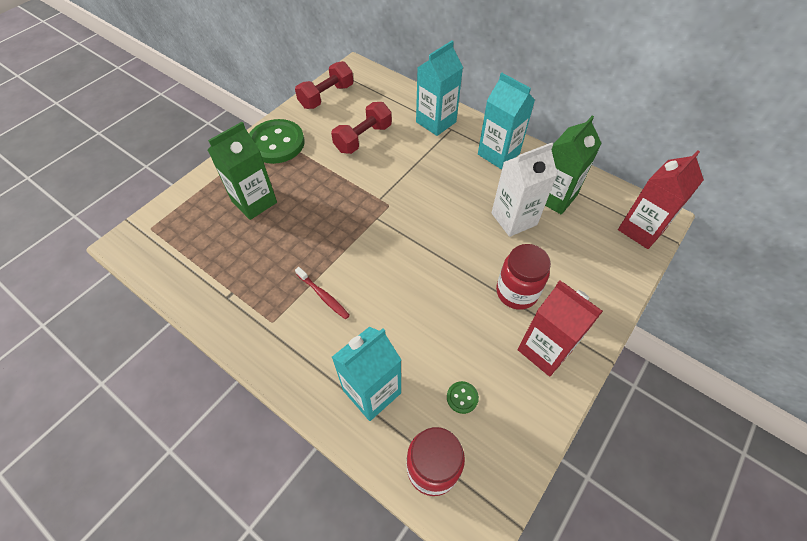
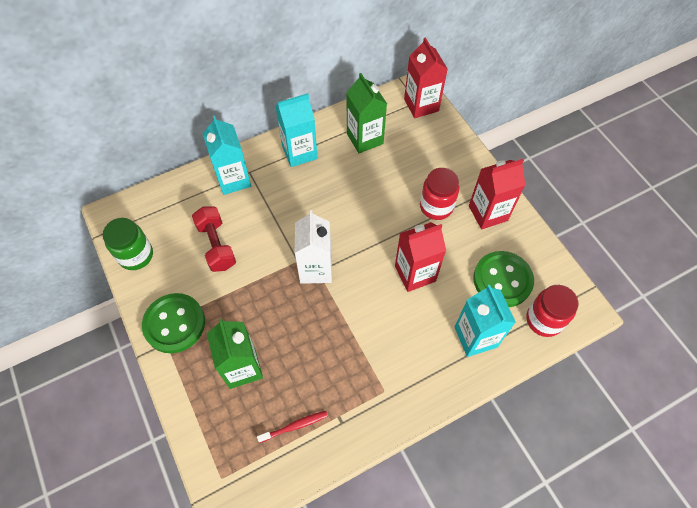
camera: 65 degrees left, 5 degrees up
red dumbbell [295,61,353,109] -> green jar [103,218,153,270]
red toothbrush [295,267,350,319] -> red toothbrush moved to [257,411,328,443]
green button [447,381,479,414] -> green button [473,251,534,307], size x2.47
white carton [491,143,557,237] -> white carton moved to [295,210,332,284]
none -> red carton [395,222,446,292]

